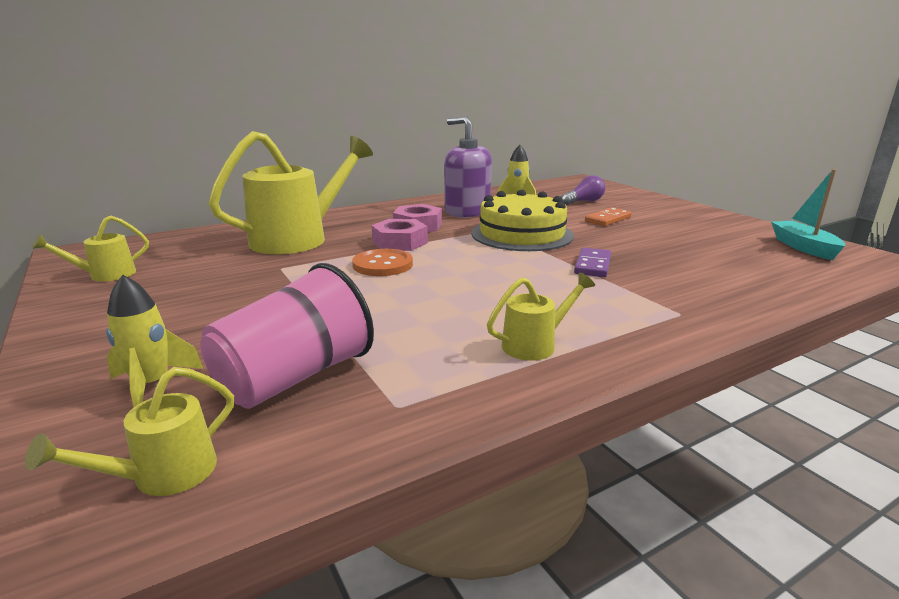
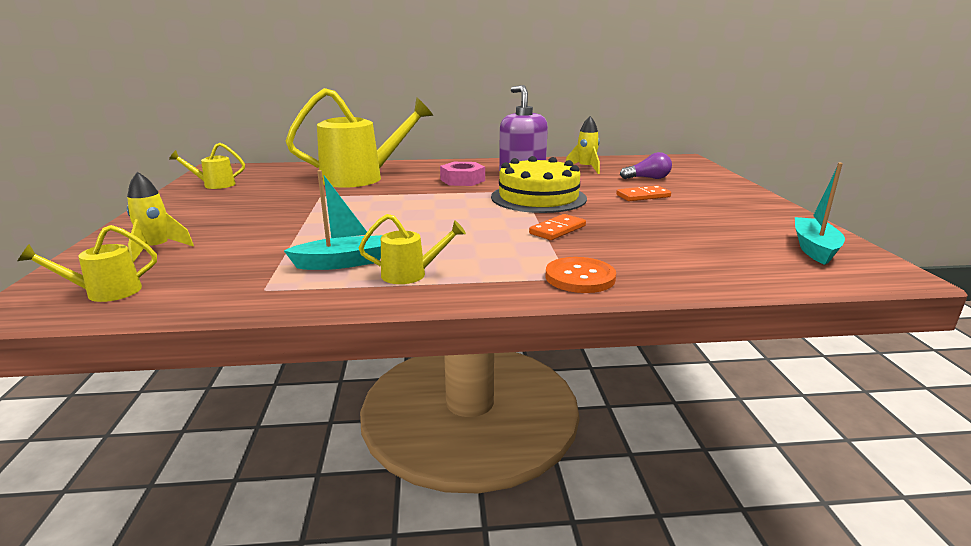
camera: 25 degrees right, 0 degrees up
pink cup [200,263,374,409] -> none
orange button [352,249,413,276] -> orange button moved to [545,257,616,293]
pink nut [372,219,428,251] -> none
purple domino [574,248,611,277] -> orange domino [529,214,586,240]
none -> turquoise boat [284,170,383,270]

